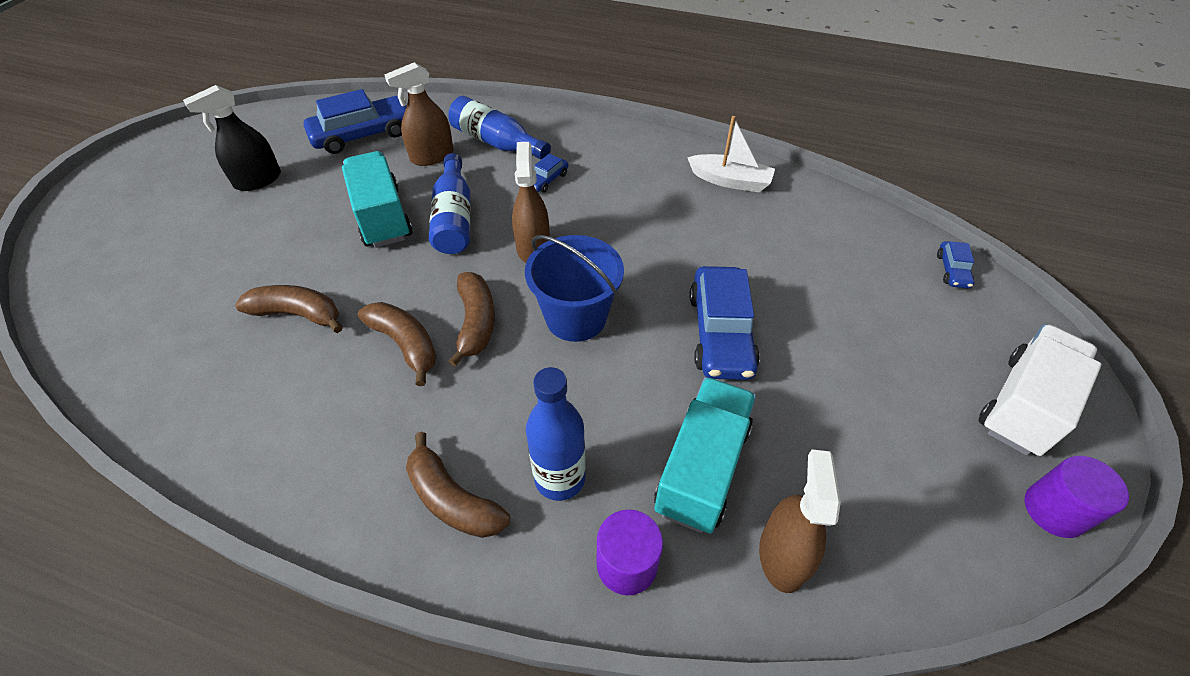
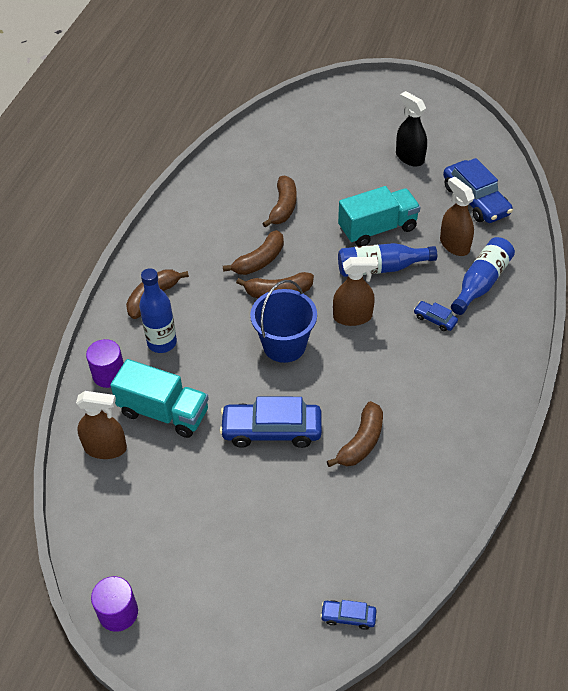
camera: 90 degrees right, 0 degrees up
white boat [687,116,775,192] -> none
white truck [978,324,1102,456] -> none
none -> brown banana [327,401,383,467]

